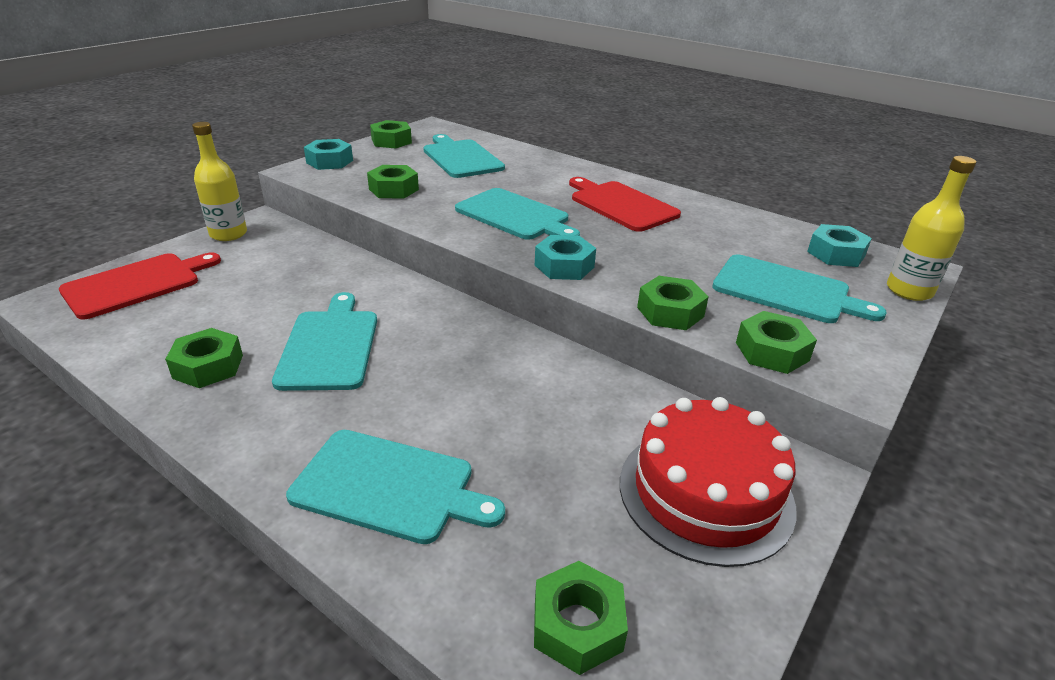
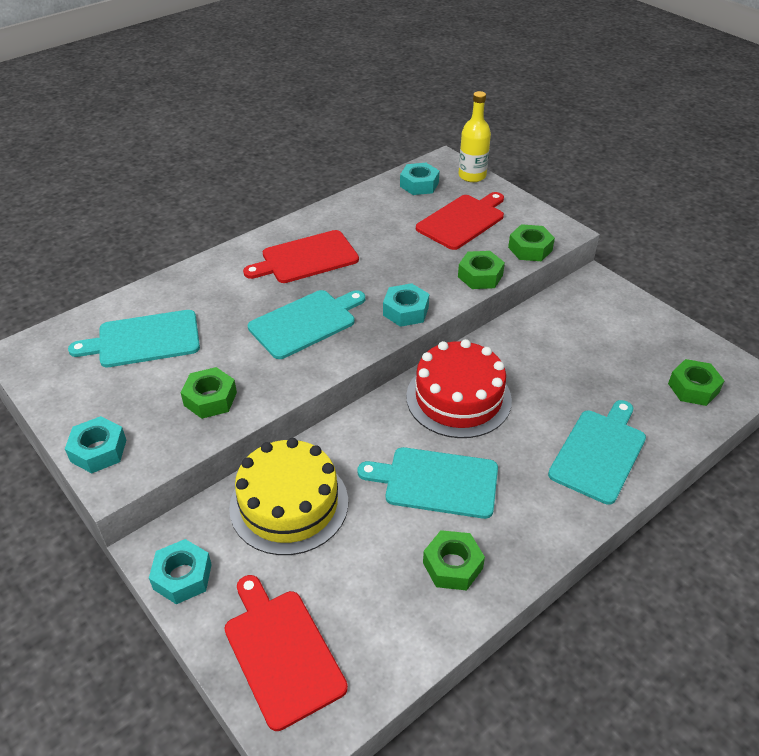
camera: 75 degrees left, 10 degrees up
yellow bottle [192,122,247,241] -> turquoise nut [149,539,212,604]
green nut [370,120,412,149] -> none
red cake [620,397,796,567] -> red cake moved to [406,339,512,438]
turquoise cutting board [712,254,887,323] -> red cutting board [416,192,504,250]
none -> yellow cake [229,438,348,555]

